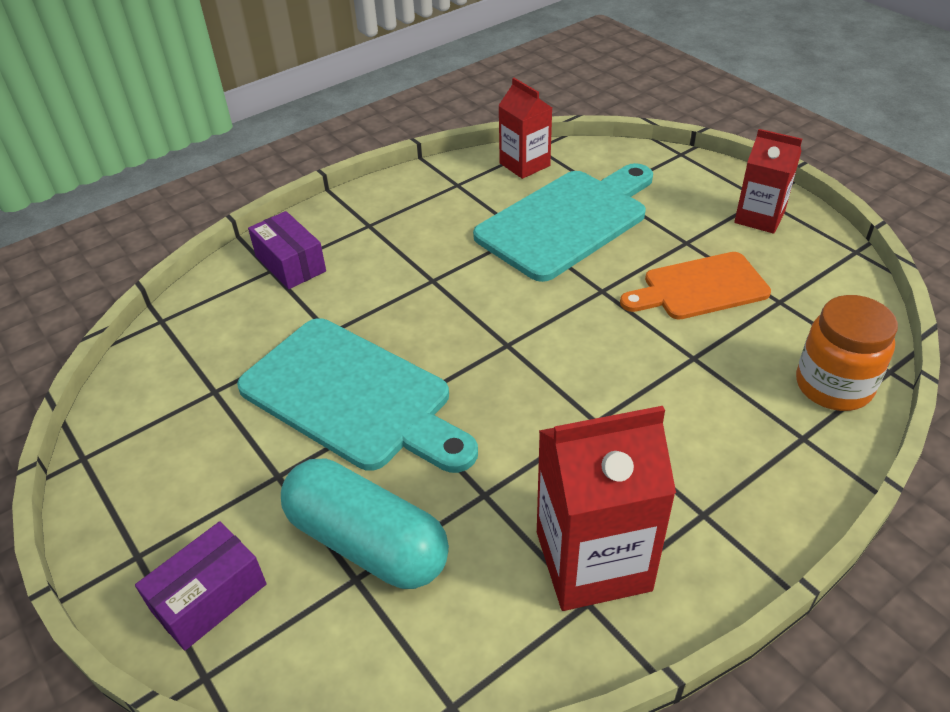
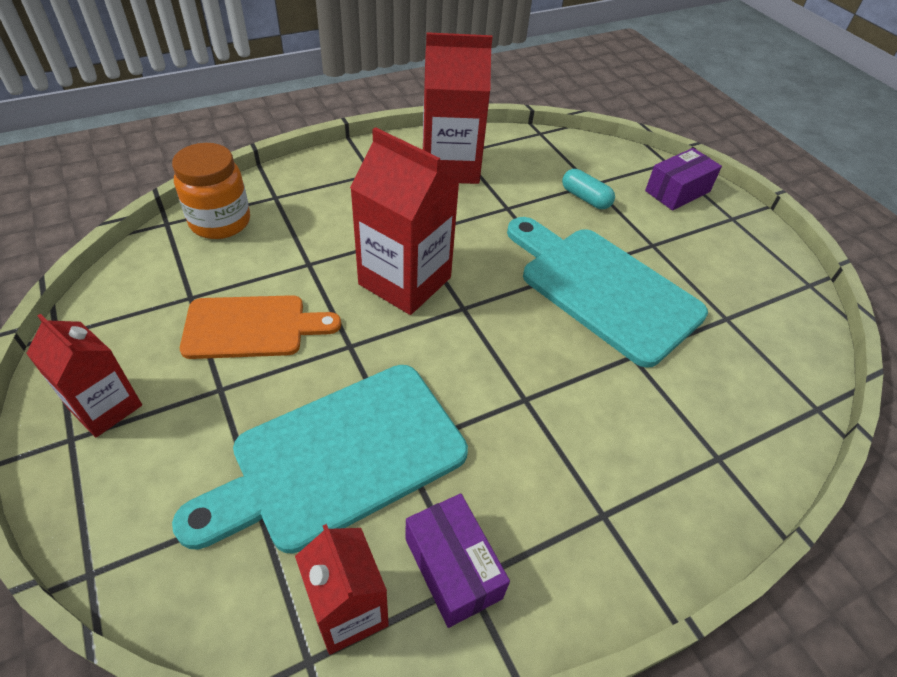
camera: 175 degrees left, 5 degrees up
purple box [248,211,326,289] -> purple box moved to [406,494,510,628]
turquoise capsule [281,458,449,589] -> turquoise capsule [562,169,615,209], size x0.49
none -> red carton [350,127,459,315]

